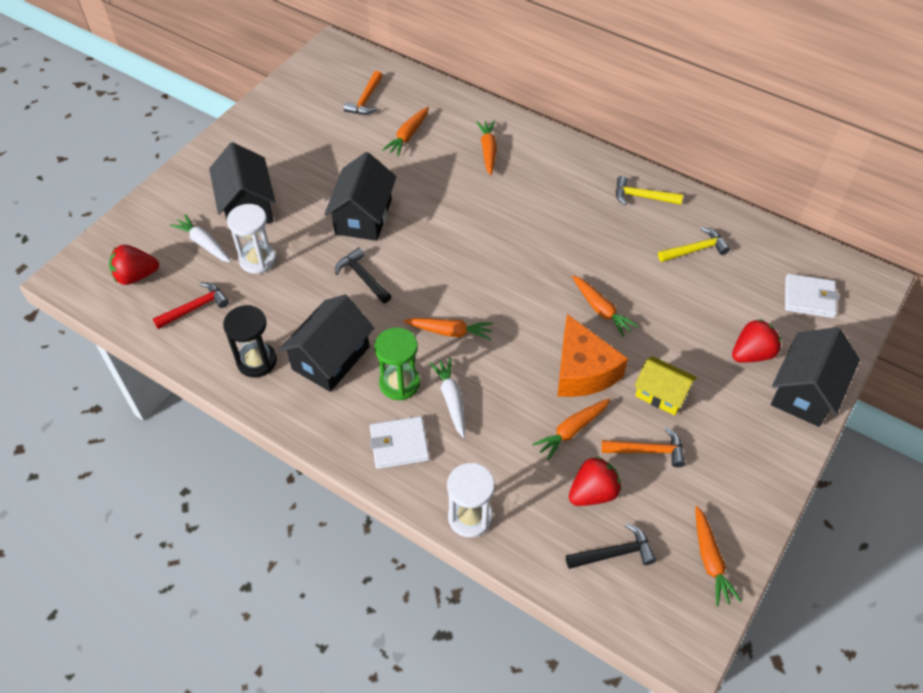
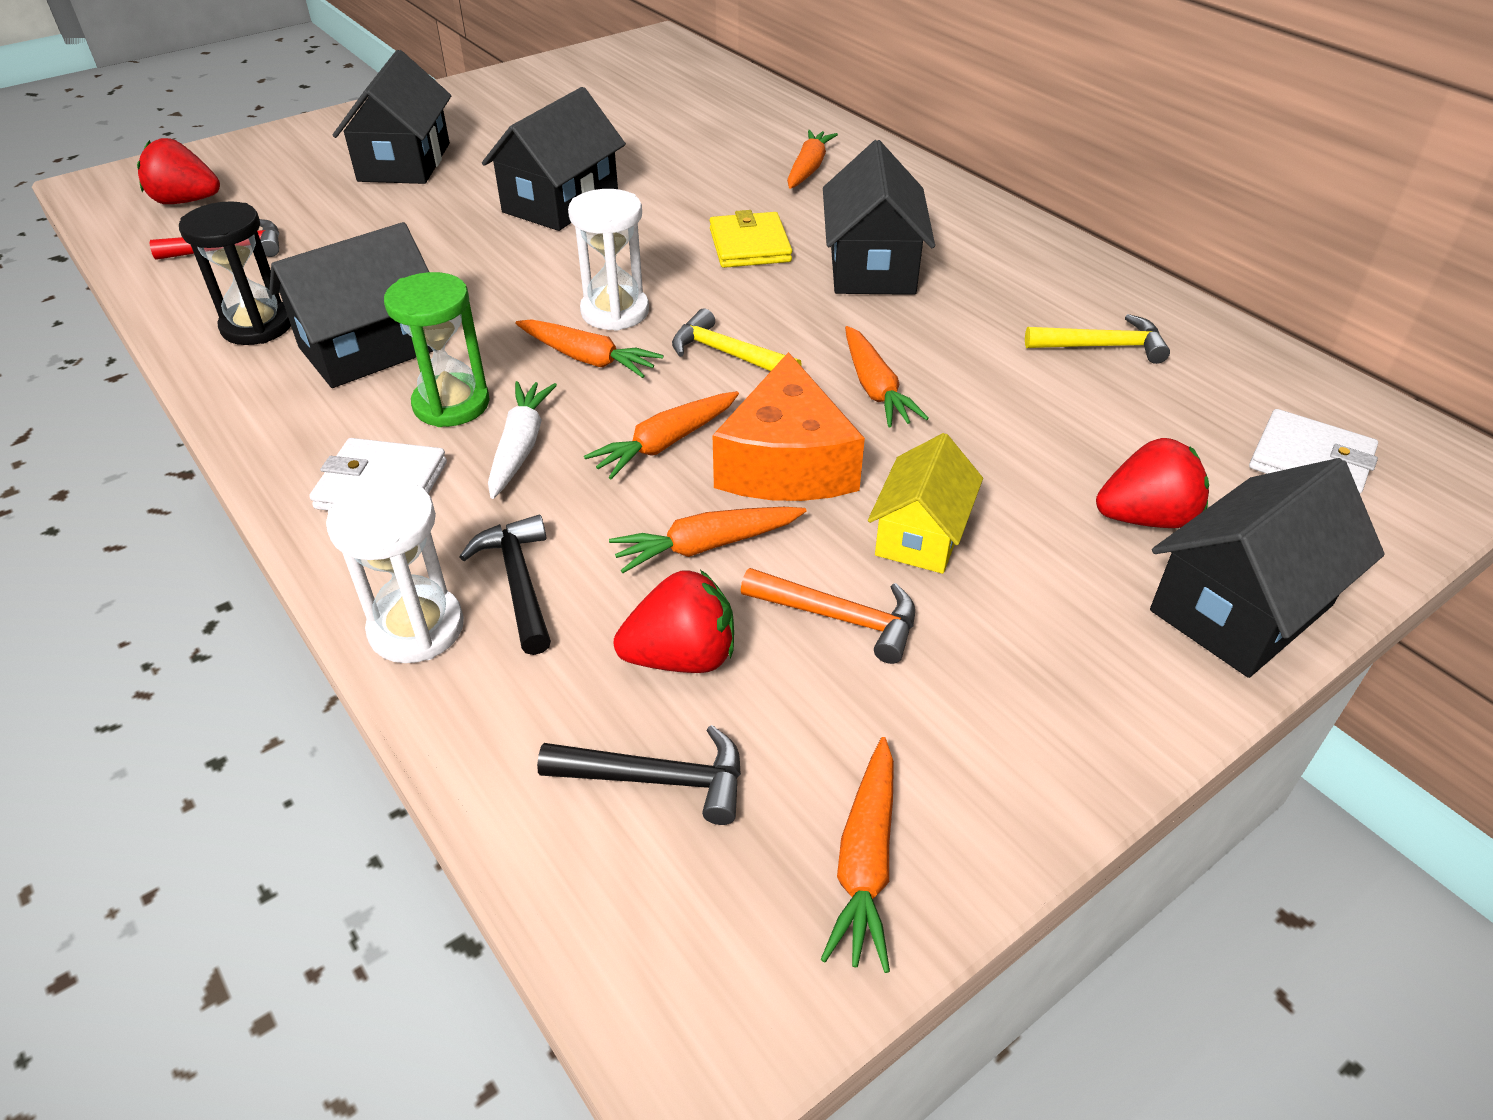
camera: 20 degrees right, 10 degrees down
white carrot [170,214,231,263] -> none
white hourglass [227,204,276,274] -> white hourglass moved to [568,189,649,331]
black hammer [335,247,391,303] -> black hammer moved to [460,515,551,655]
orange hammer [344,71,383,115] -> none
orange carrot [382,107,429,156] -> orange carrot moved to [584,391,739,479]
yellow hammer [616,176,683,205] -> yellow hammer moved to [672,308,802,371]
yellow house [634,356,697,416] -> yellow house turned 60 degrees clockwise [868,433,983,574]
none -> yellow wallet [709,210,792,268]
none -> black house [823,140,935,295]

